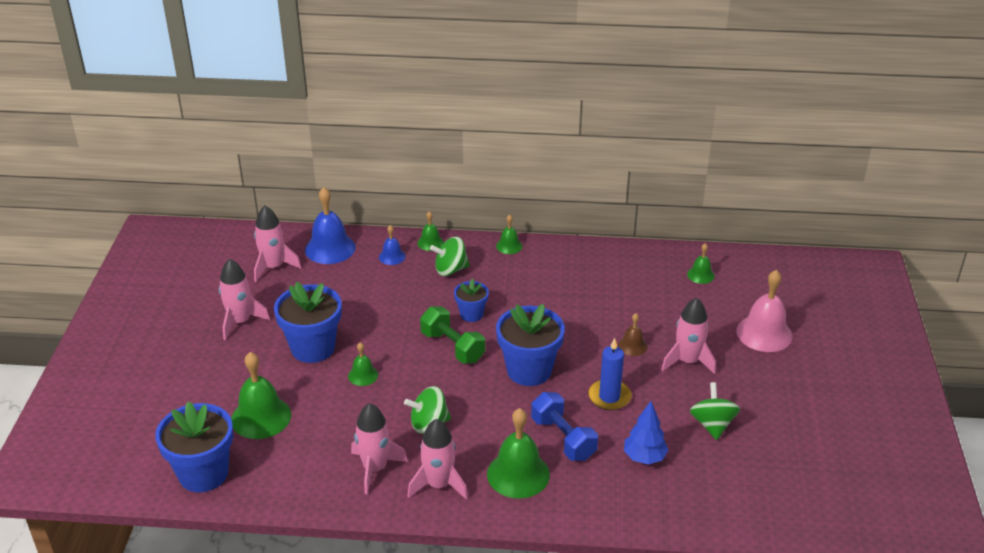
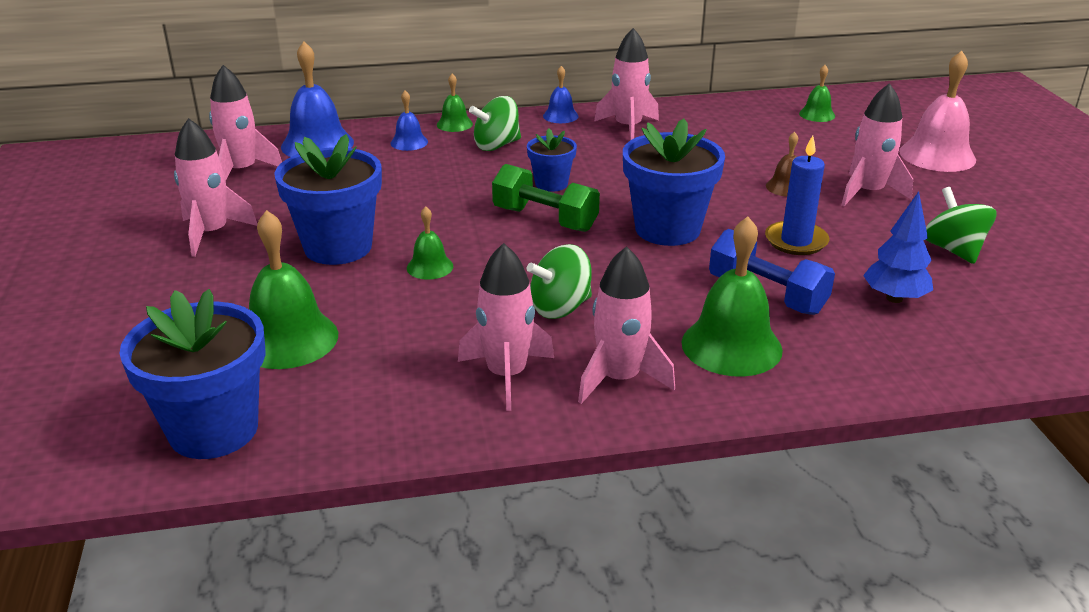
camera: 15 degrees left, 5 degrees down
green bell [496,214,522,254] -> blue bell [543,66,579,123]
none -> pink rocket [594,28,659,140]

